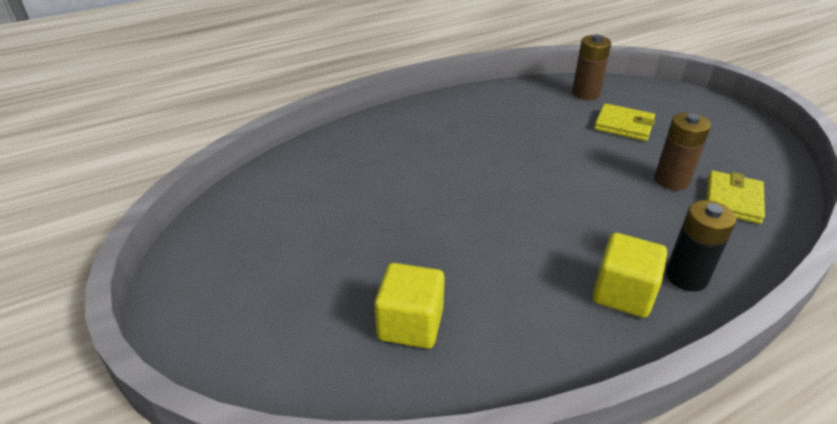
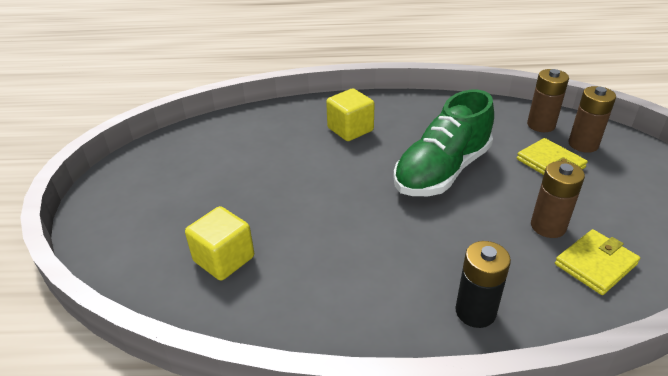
camera: 30 degrees right, 0 degrees up
yellow cube [592,233,667,318] -> yellow cube moved to [326,89,375,141]
none -> green shoe [393,90,494,196]
none -> brown battery [568,86,616,153]

